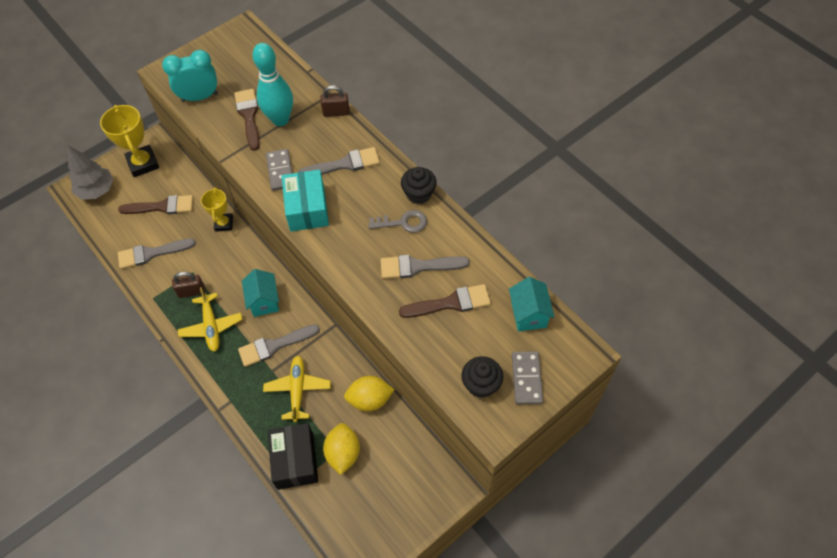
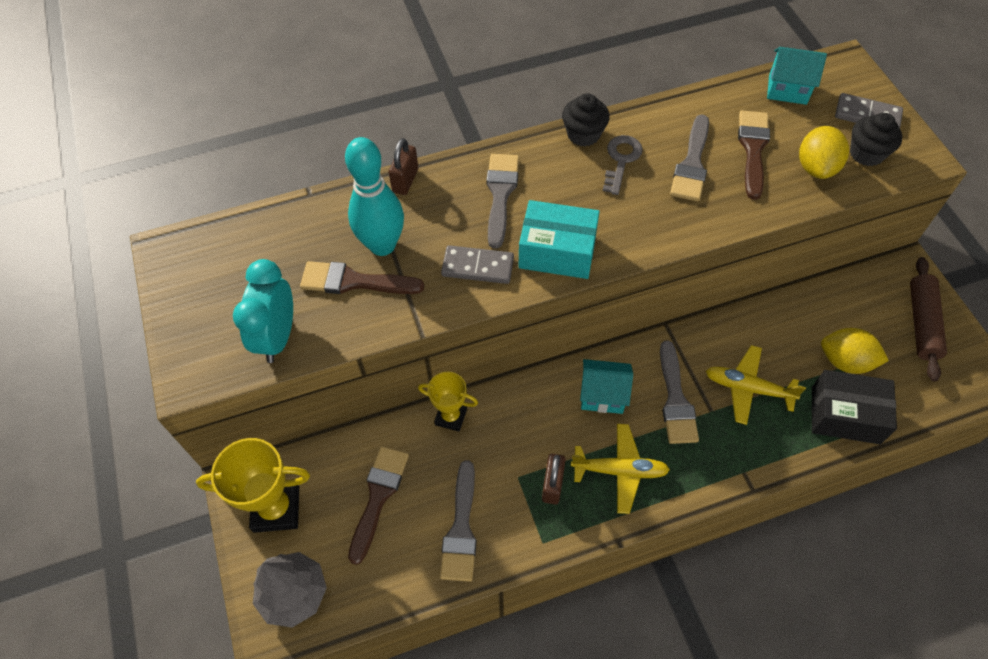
camera: 70 degrees left, 0 degrees up
yellow lemon [344,376,395,411] -> yellow lemon moved to [799,126,849,179]
none -> brown rolling pin [910,257,947,382]

